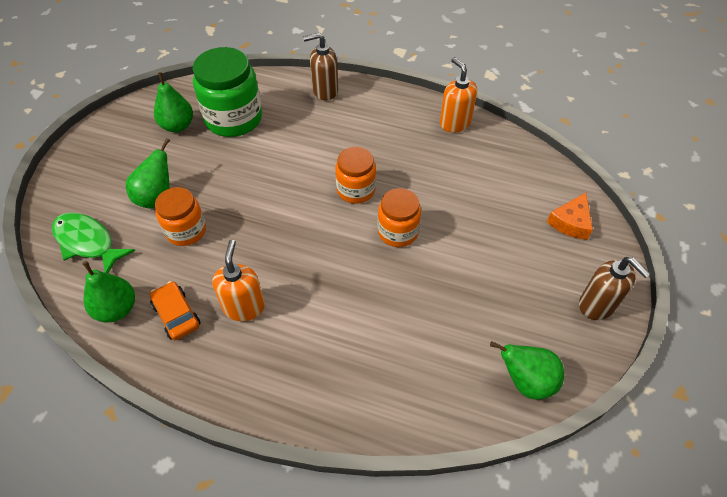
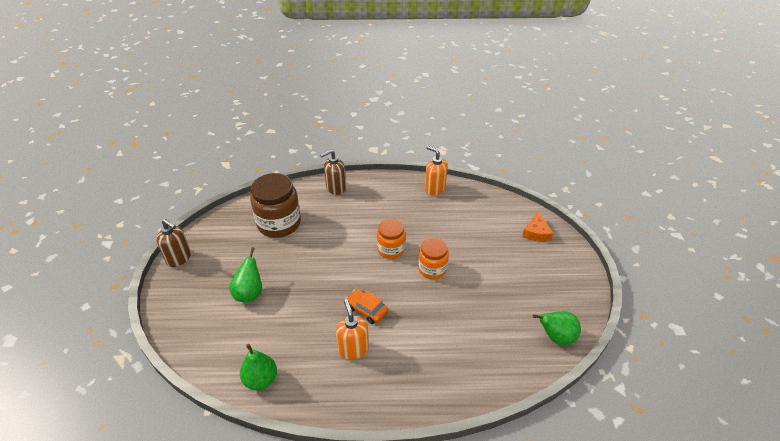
camera: 20 degrees left, 10 degrees down
green fish [52,212,135,273] -> none
orange car [150,281,201,340] -> orange car moved to [346,289,388,324]
green pear [154,72,193,132] -> none
orange jar [155,187,206,246] -> none
green jar [193,47,262,137] -> brown jar [250,173,301,238]
brown soap dispenser [579,257,650,320] -> brown soap dispenser moved to [156,219,191,267]

